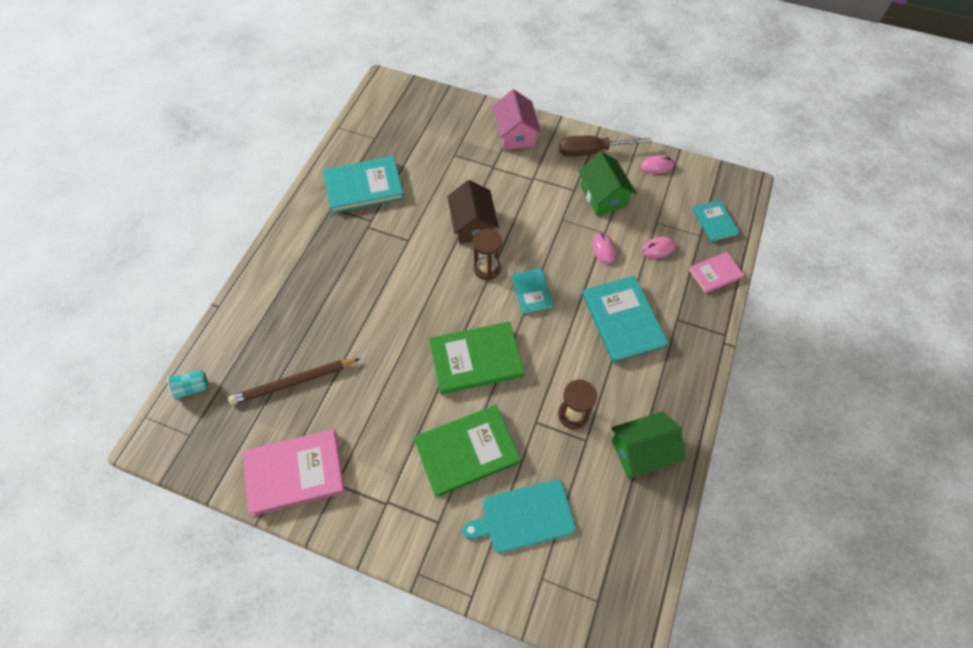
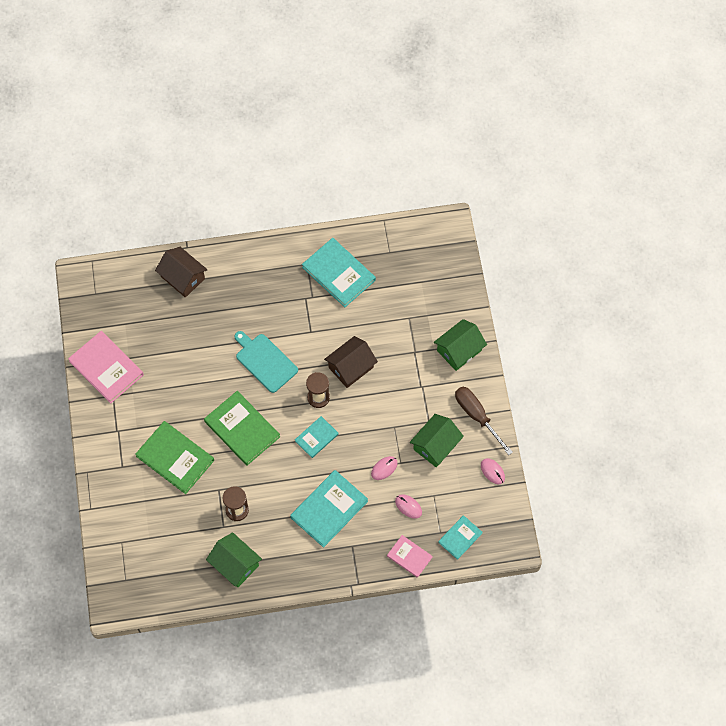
camera: 60 degrees right, 5 degrees up
turquoise cup [167,371,208,401] -> none
brown pencil [228,358,360,405] -> none
turquoise cutting board [462,480,576,553] -> turquoise cutting board moved to [234,331,298,393]
pink house [493,89,541,150] -> green house [434,319,487,371]
none -> brown house [155,247,207,298]

